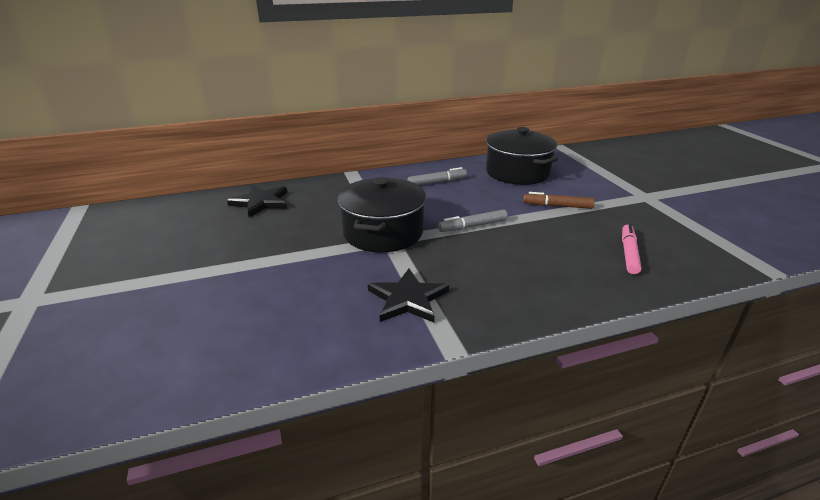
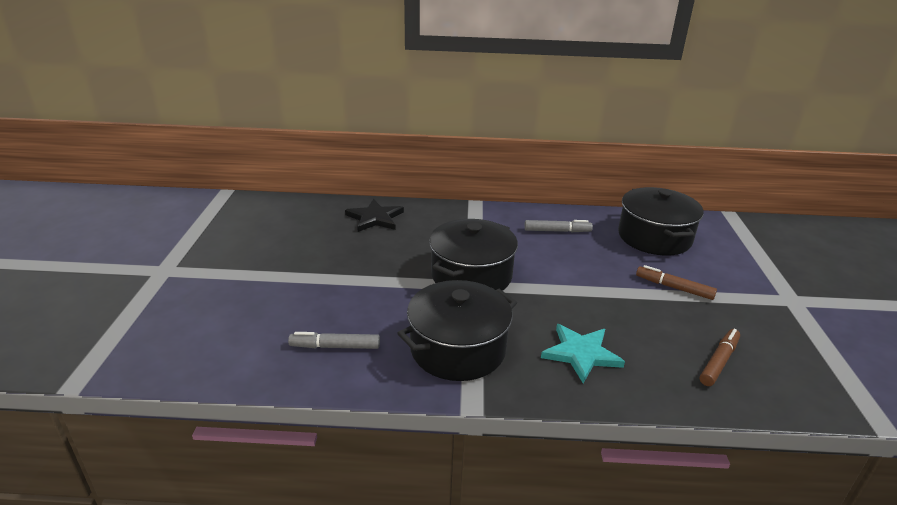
camera: 20 degrees right, 0 degrees up
black star [368,268,449,323] -> black pot [397,280,517,381]
grey marker [438,209,508,232] -> grey marker moved to [288,332,380,349]
pink marker [622,224,642,274] -> brown marker [699,329,740,386]
none -> turquoise star [541,324,625,383]

